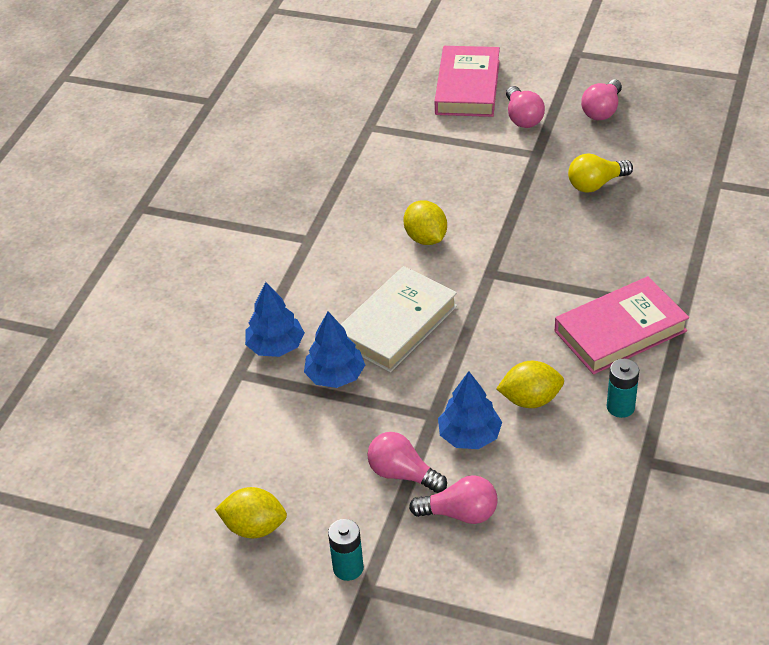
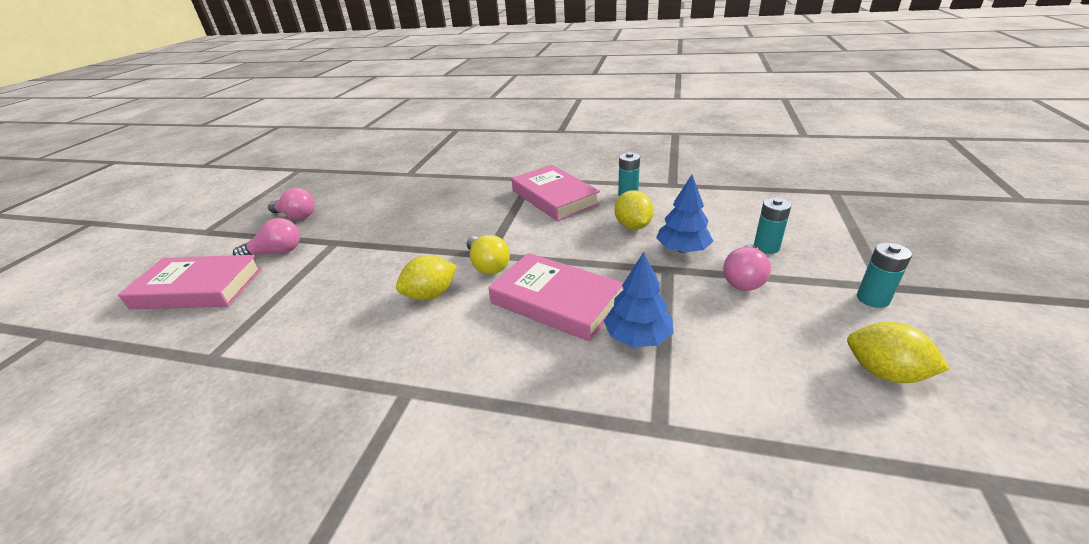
camera: 95 degrees left, 10 degrees down
yellow lemon [215,487,287,538] -> yellow lemon turned 60 degrees counterclockwise [847,322,950,383]
blue tree [245,282,305,357] -> none
white book [341,266,457,373] -> pink book [488,253,623,342]
pink light bulb [409,475,498,524] -> turquoise battery [754,198,791,254]
yellow light bulb [568,153,633,192] -> yellow light bulb moved to [467,235,510,274]

